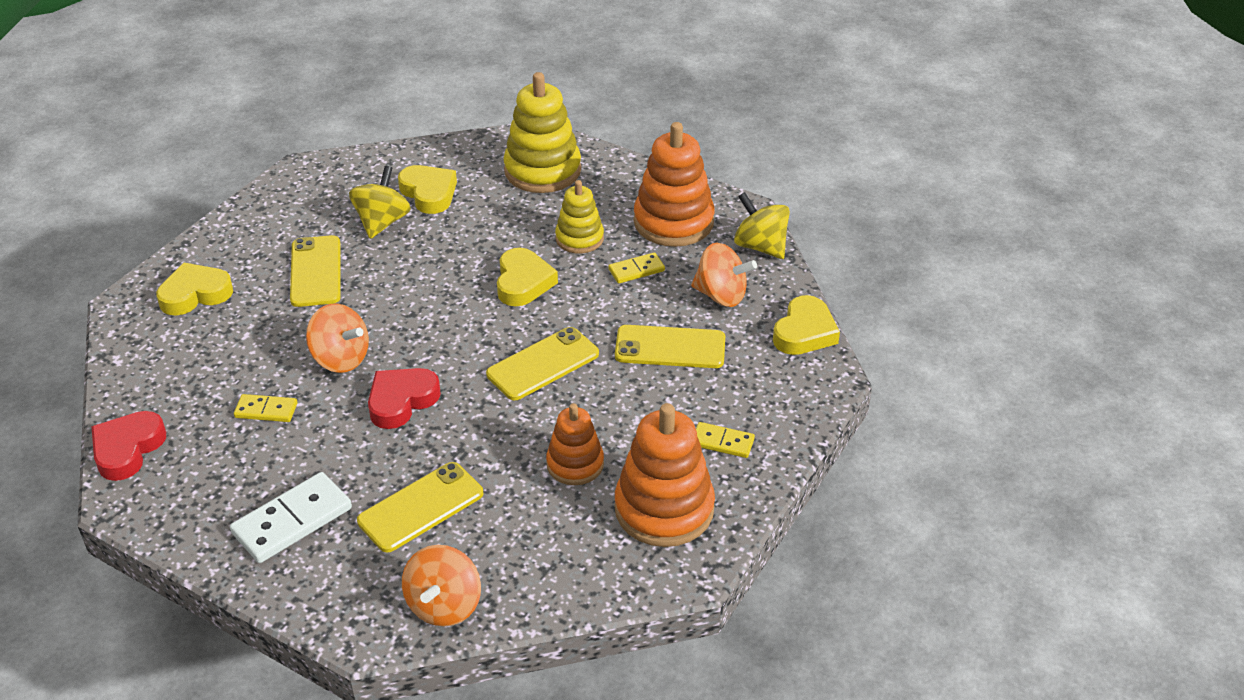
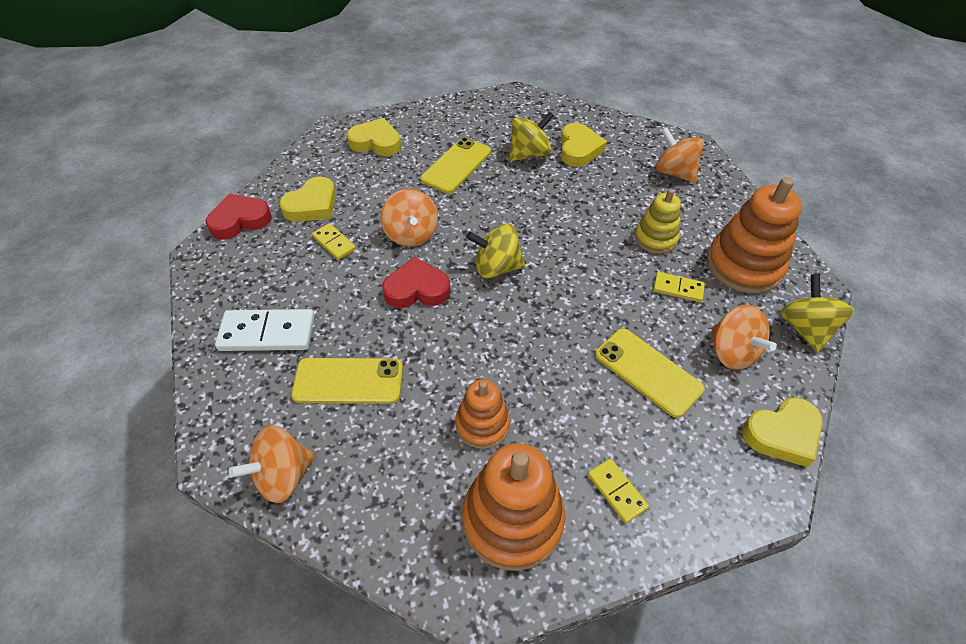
camera: 40 degrees right, 10 degrees up
yellow phone [486,327,599,400] -> none
yellow heart [497,248,558,306] -> yellow heart moved to [279,176,336,222]
yellow stacking toy [503,72,581,193] -> orange spinning top [656,127,704,183]
none -> yellow spinning top [466,224,525,278]

